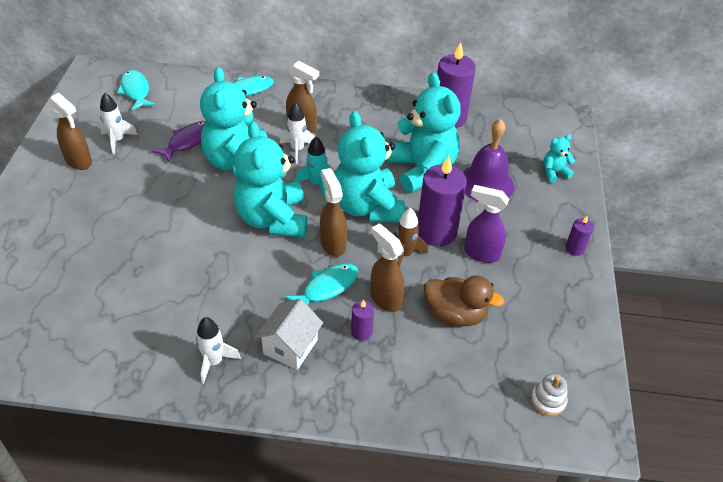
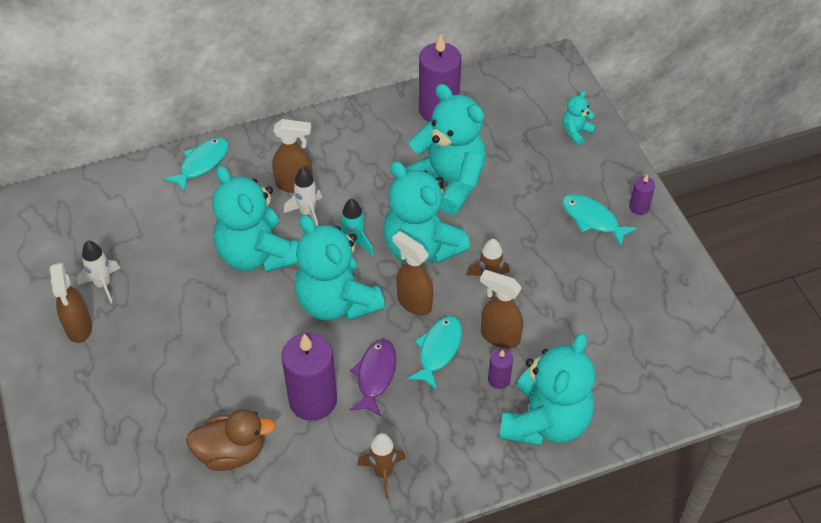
camera: 25 degrees left, 5 degrees up
brown spray bottle [49,93,92,170] -> brown spray bottle turned 60 degrees clockwise [50,262,92,343]
turquoise fish [117,70,155,111] -> turquoise fish moved to [562,194,637,247]
purple fish [152,121,206,163] -> purple fish moved to [349,339,396,416]
white rocket [196,317,241,384] -> brown rocket [357,433,406,499]
white house [255,299,323,370] -> none
purple candle [418,156,467,246] -> purple candle moved to [282,333,337,421]
brown duck [424,276,504,326] -> brown duck moved to [186,409,276,471]
purple bell [463,119,514,201] -> none
purple spray bottle [464,185,509,263] -> none
white stacking toy [531,374,567,416] -> none
none -> turquoise teddy bear [499,333,595,446]

